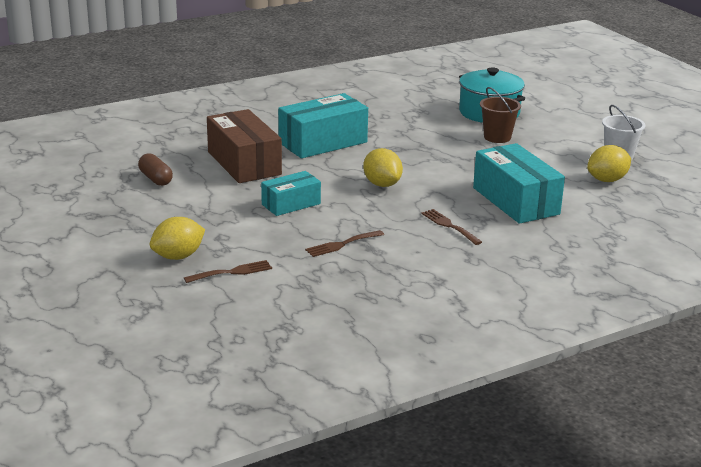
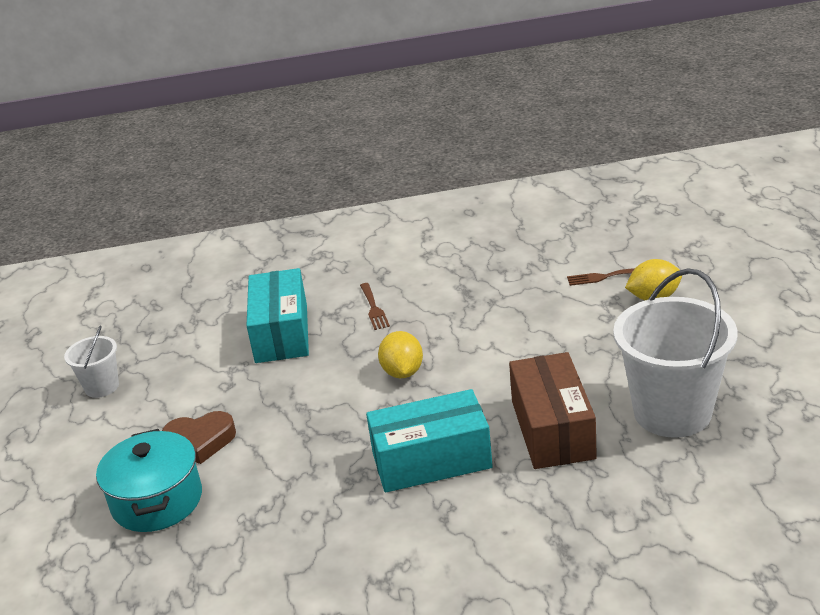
camera: 155 degrees left, 5 degrees up
brown capsule [138,153,173,186] -> white bucket [613,268,737,438]
turquoise box [261,171,321,216] -> none
brown fork [305,230,384,257] -> none
brown bucket [480,87,521,143] -> brown heart [162,411,236,464]
yellow lemon [587,145,631,182] -> none

